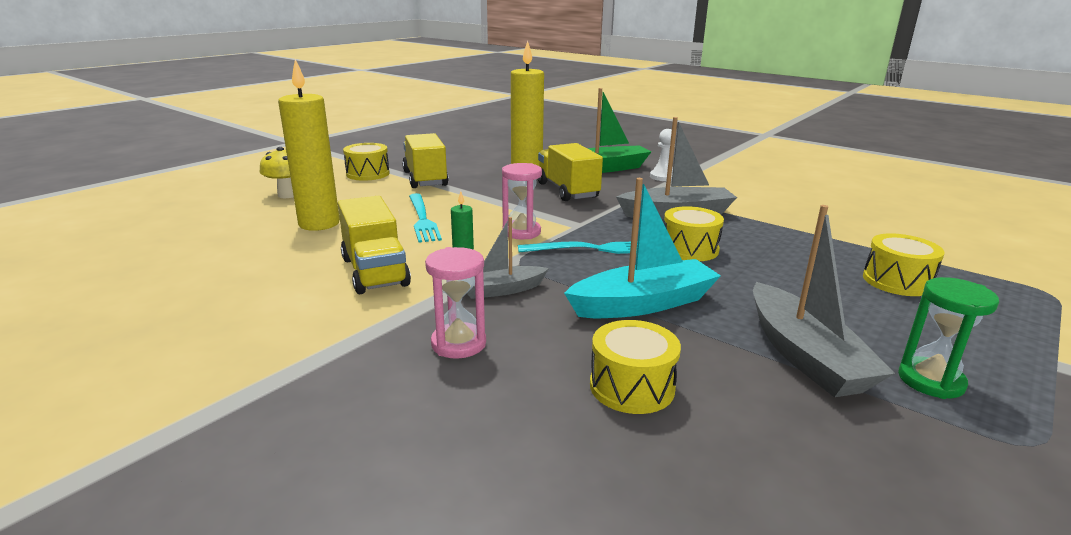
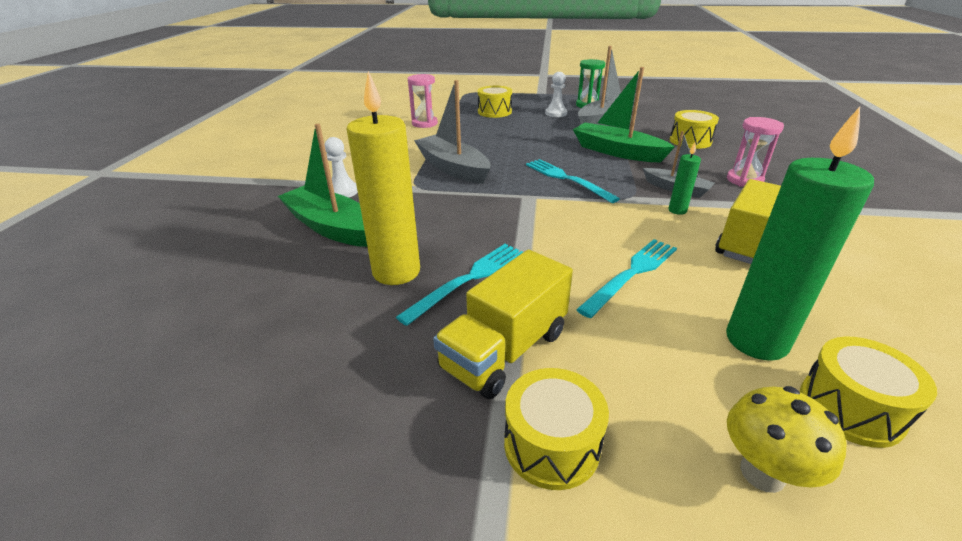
camera: 120 degrees left, 10 degrees up
yellow candle [278,59,340,231] -> green candle [726,107,874,361]
pink hourglass [502,163,542,239] -> pink hourglass moved to [408,74,438,128]
yellow truck [538,143,603,201] -> none
turquoise boat [564,178,721,318] -> green boat [573,67,675,162]
yellow drum [664,206,724,261] -> yellow drum moved to [800,337,937,448]
none -> turquoise fork [396,244,523,326]
none -> white pawn [545,72,567,117]

